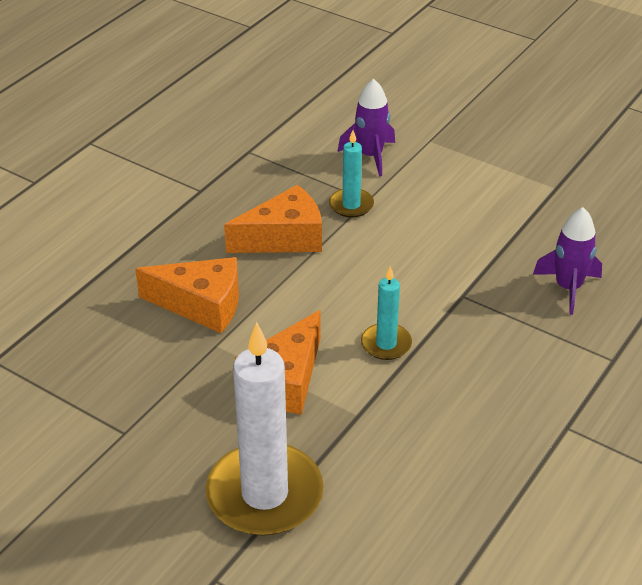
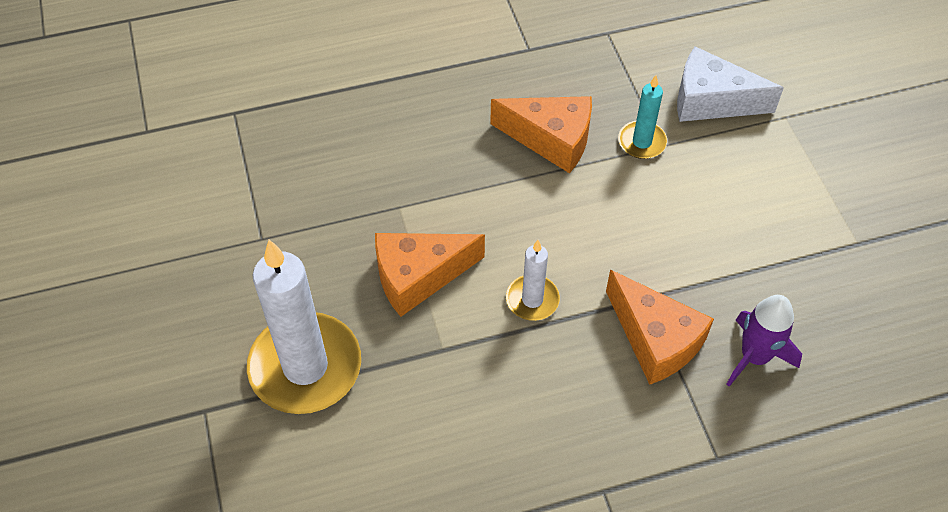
camera: 40 degrees right, 15 degrees up
orange cheese [135,257,239,333] -> orange cheese moved to [606,270,714,385]
purple rocket [337,78,395,176] -> white cheese [677,46,784,122]
turquoise candle [361,266,412,360] -> white candle [506,240,560,321]

